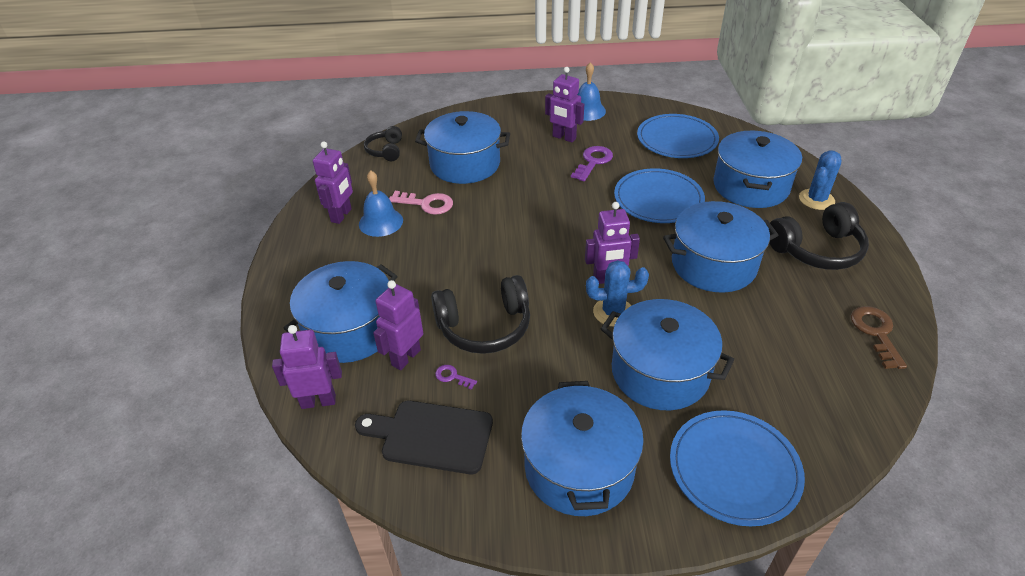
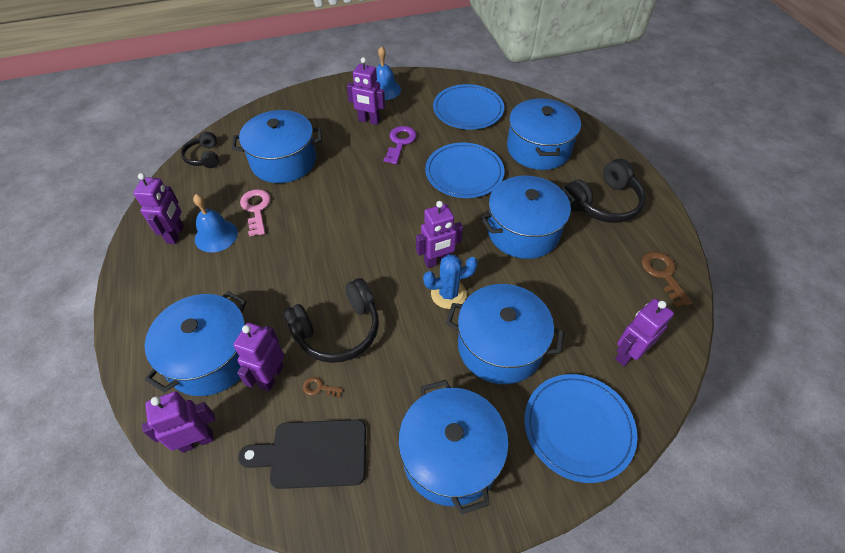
camera: 15 degrees left, 10 degrees up
pink key [389,191,453,215] -> pink key turned 105 degrees counterclockwise [240,189,271,237]
purple key [435,365,477,390] -> brown key [303,377,343,398]
blue cactus [799,150,841,210] -> none
none -> purple robot [615,299,674,366]

